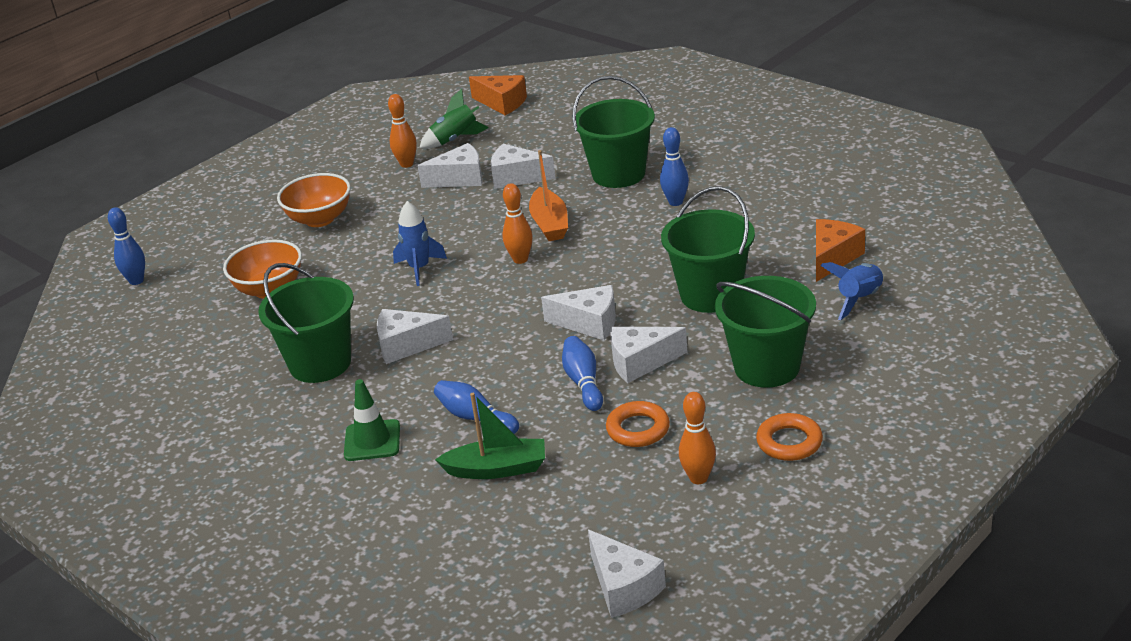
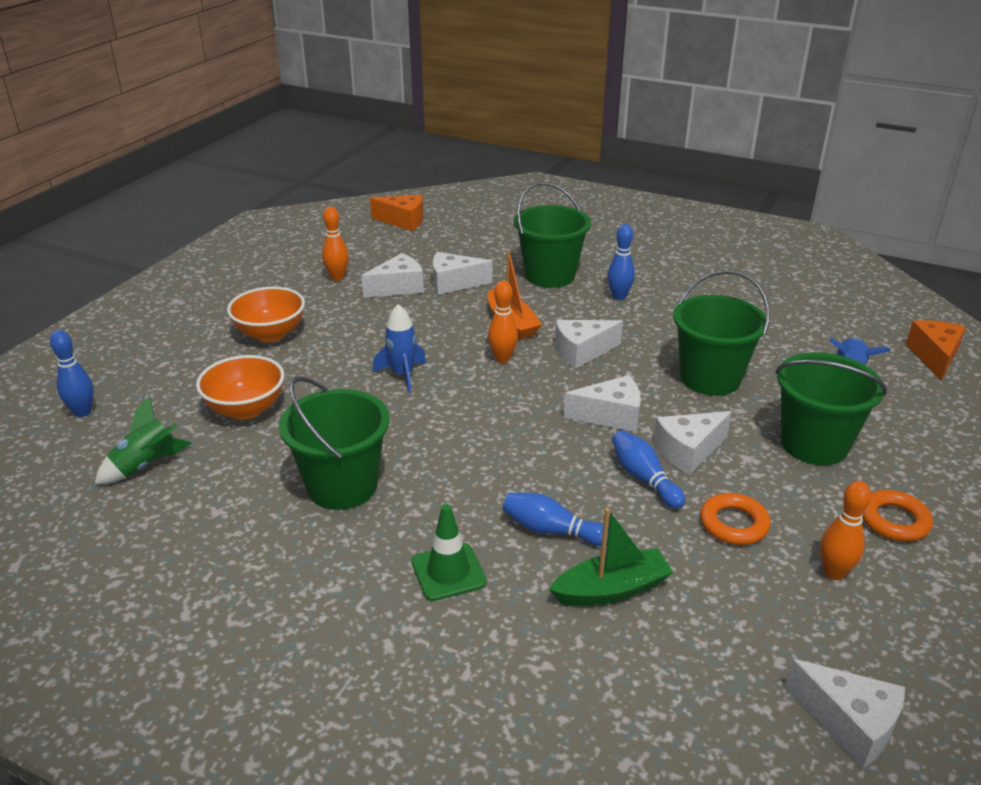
camera: 20 degrees left, 0 degrees up
white cheese [377,309,453,364] -> white cheese moved to [555,320,623,369]
green rocket [419,89,489,149] -> green rocket moved to [95,396,192,484]
orange cheese [816,219,865,282] -> orange cheese moved to [906,320,966,380]

